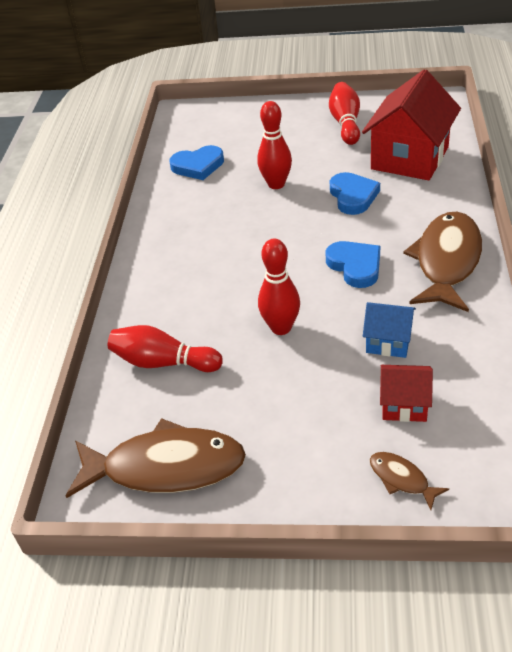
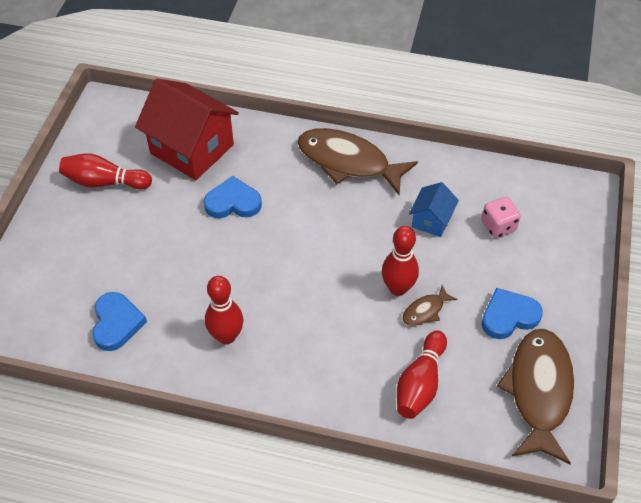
camera: 85 degrees left, 10 degrees up
red bowling pin [257,101,292,189] -> red bowling pin moved to [205,276,243,344]
blue heart [326,241,380,288] -> blue heart moved to [482,288,543,339]
brown fish [370,452,449,510] -> brown fish moved to [402,285,458,326]
red house [380,365,433,422] -> pink dice [481,197,521,238]

